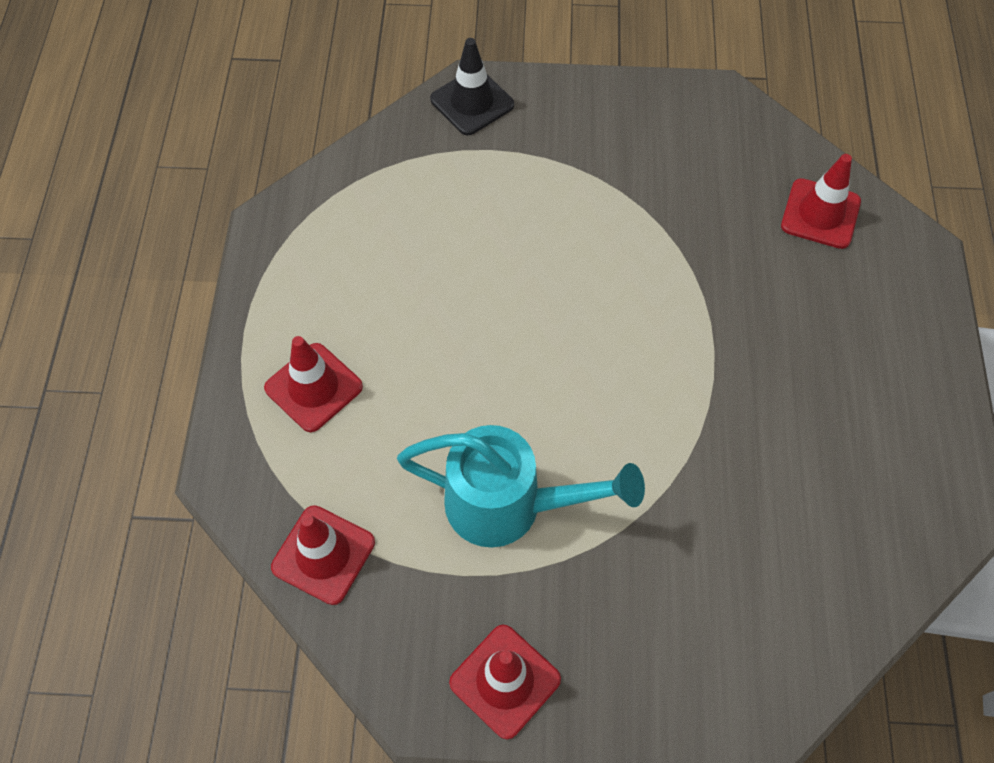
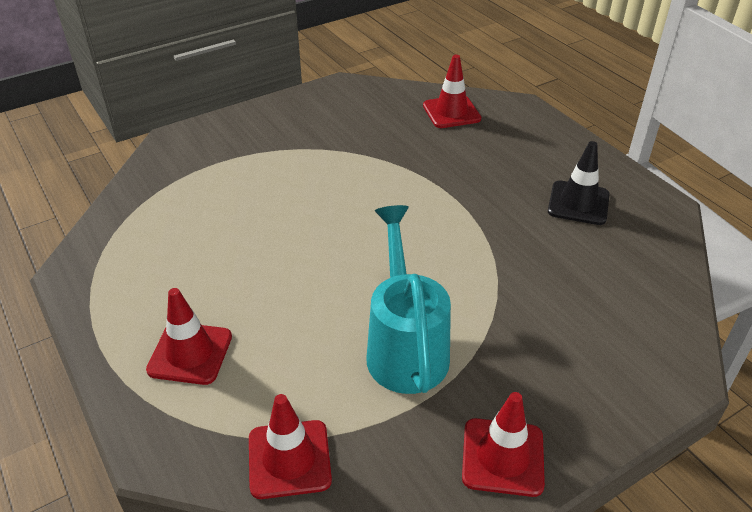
camera: 35 degrees left, 20 degrees down
turquoise watering can [397,425,645,547] -> turquoise watering can turned 75 degrees counterclockwise [367,205,451,394]
black traffic cone [430,38,514,135] -> black traffic cone moved to [548,141,610,225]

